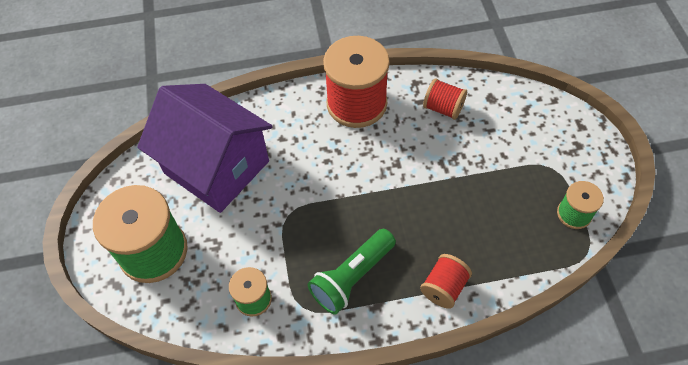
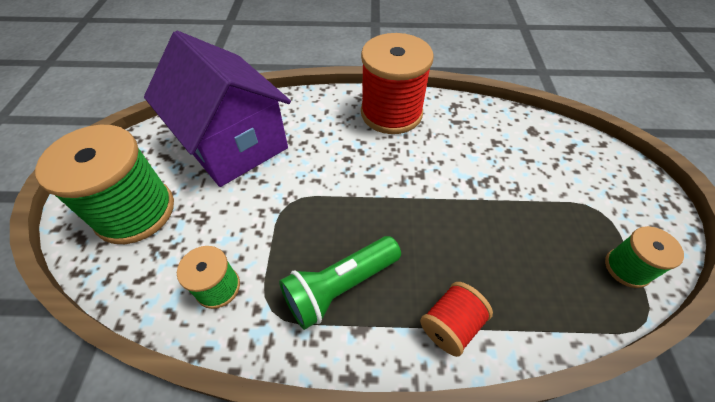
camera: 10 degrees right, 5 degrees down
red spool [423,78,467,120] -> none

